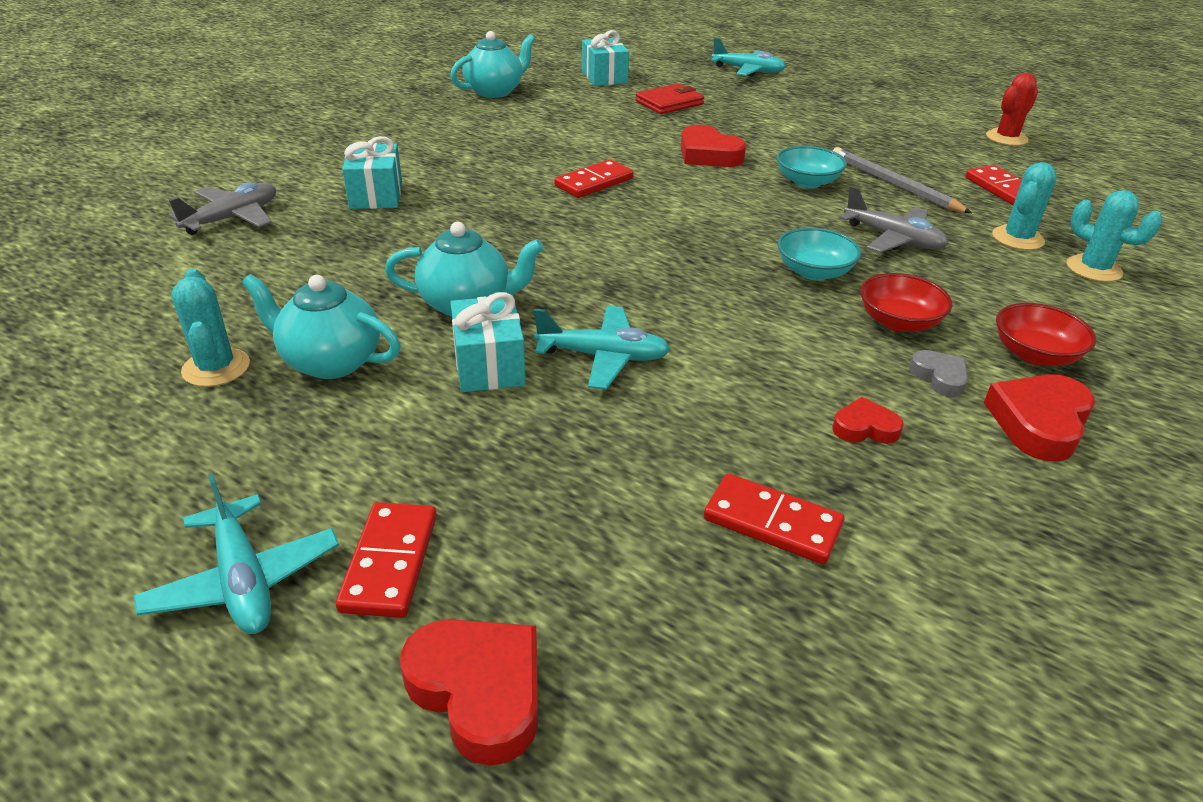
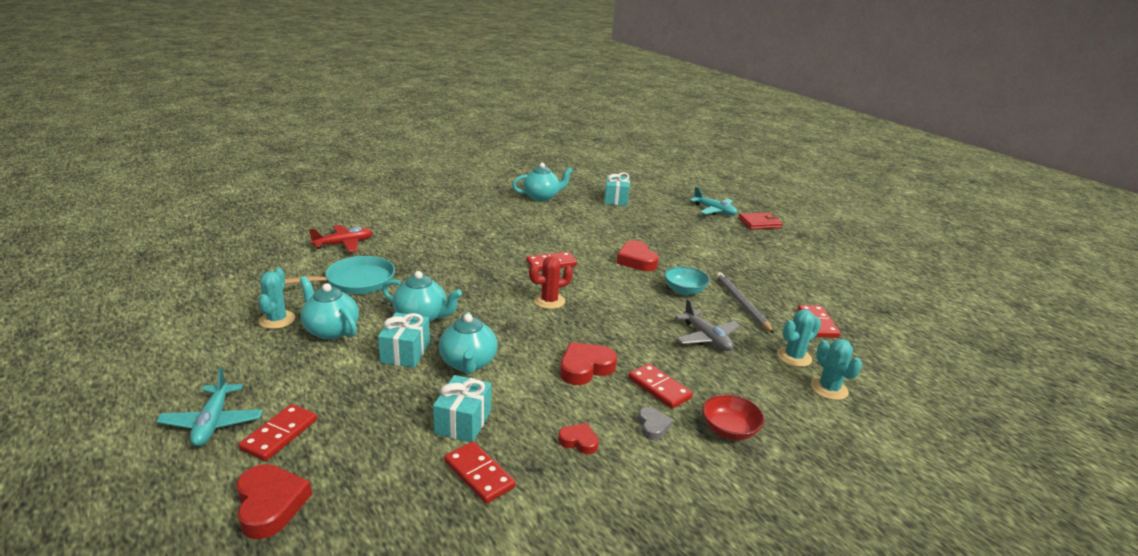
camera: 20 degrees right, 10 degrees down
grey plane [168,182,276,235] -> red plane [309,225,373,252]
turquoise gift [342,136,402,209] -> turquoise gift moved to [433,375,491,442]
turquoise plane [534,306,671,390] -> turquoise teapot [439,312,498,374]
red wallet [635,84,704,114] -> red wallet moved to [738,212,783,230]
turquoise bowl [778,227,861,281] -> none
red bowl [860,273,952,332] -> red domino [628,363,693,409]
red heart [984,374,1095,462] -> red heart moved to [560,342,617,385]
red cactus [986,73,1038,146] -> red cactus moved to [529,256,573,309]
none -> turquoise pan [285,256,395,294]

